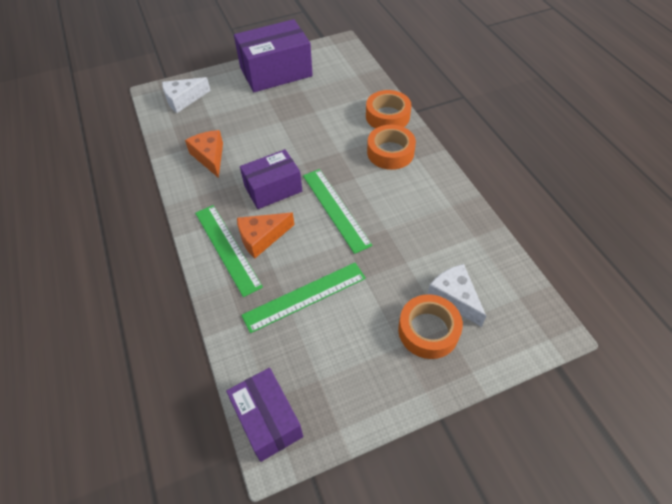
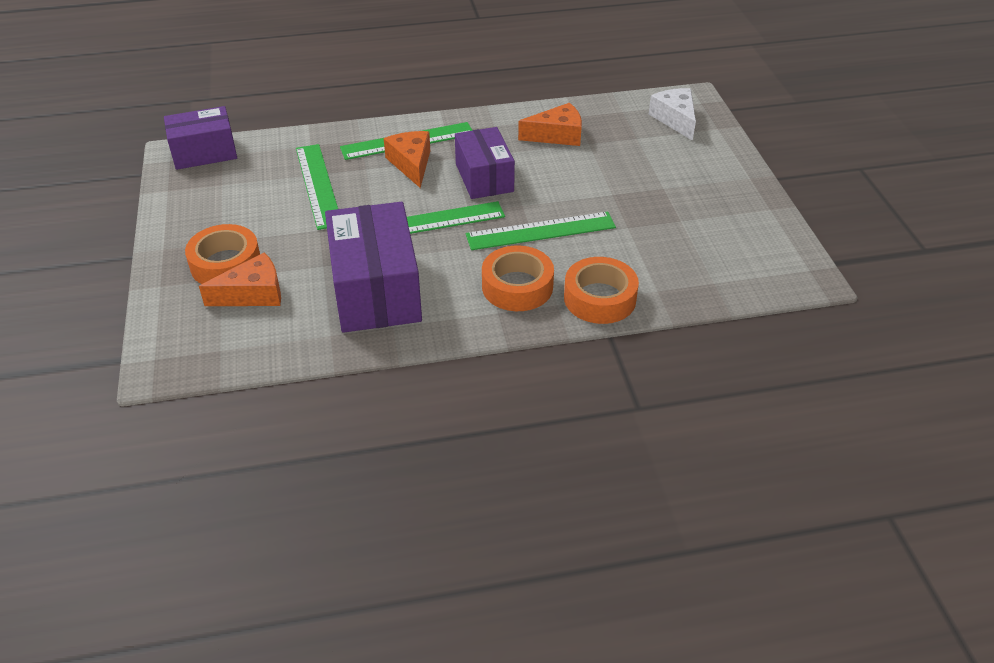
camera: 100 degrees right, 10 degrees down
purple box [234,19,313,92] -> purple box moved to [325,202,422,333]
white cheese [427,264,486,327] -> orange cheese [199,253,281,306]
none -> green ruler [466,212,616,250]

